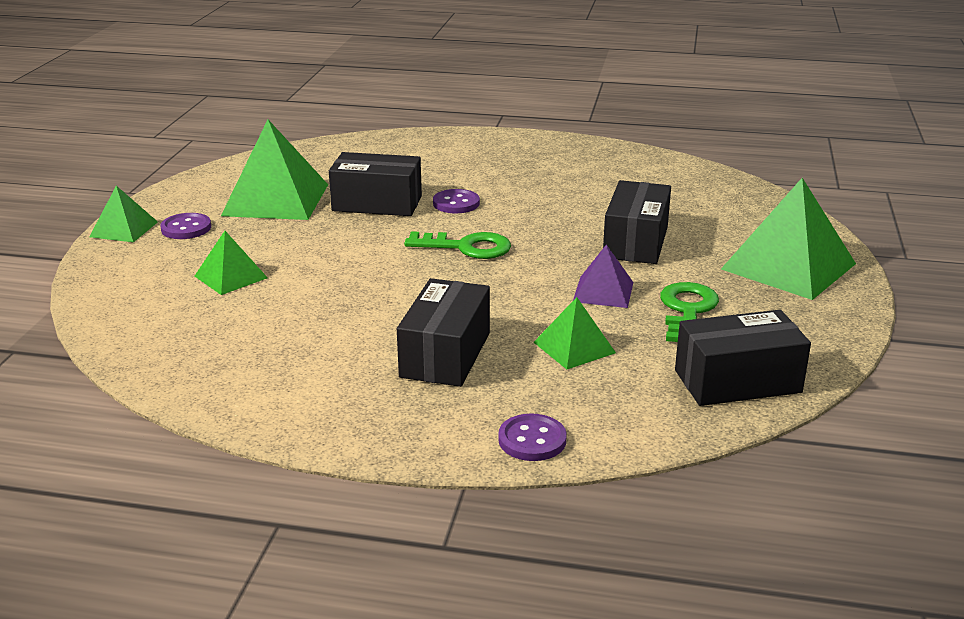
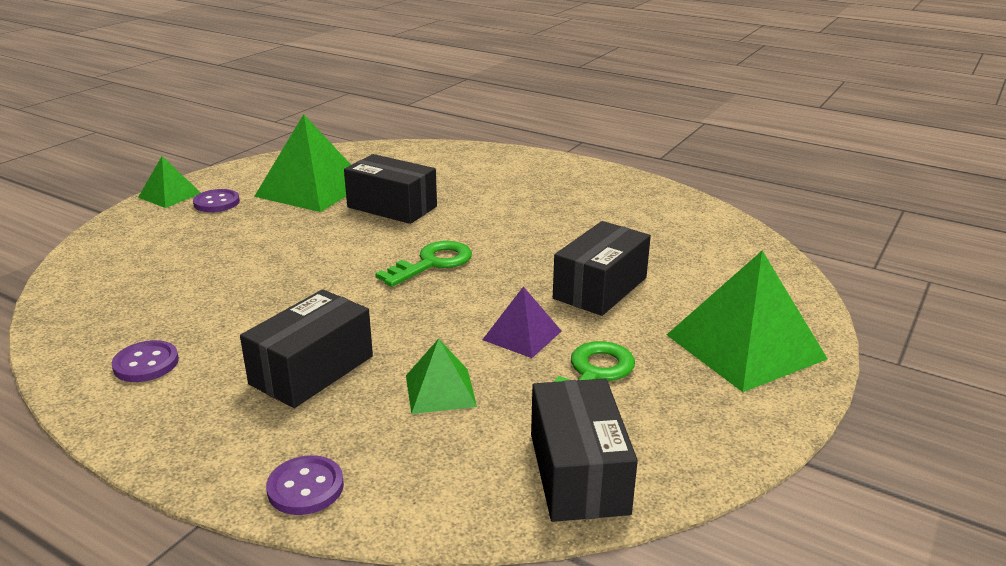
camera: 20 degrees right, 0 degrees up
green pyramid [195,231,268,295] -> none
green key [404,231,511,259] -> green key turned 75 degrees counterclockwise [375,241,472,287]
purple button [433,189,480,213] -> purple button moved to [112,340,179,382]
black box [675,310,811,406] -> black box turned 75 degrees clockwise [531,379,638,522]

